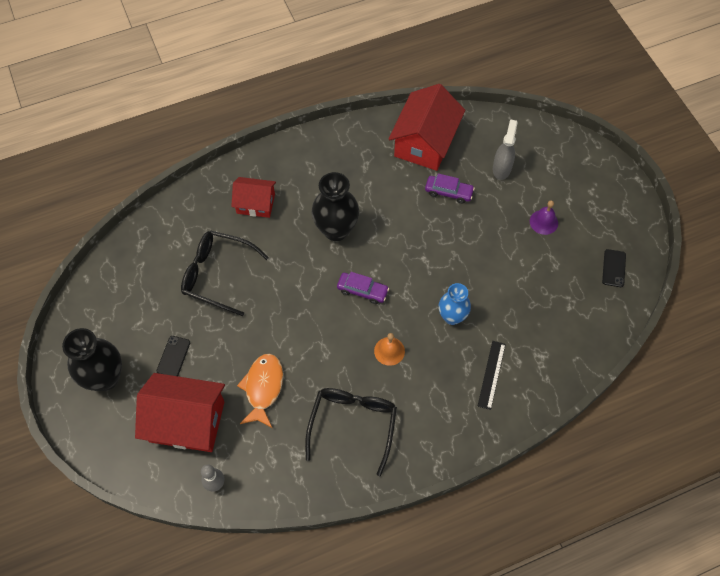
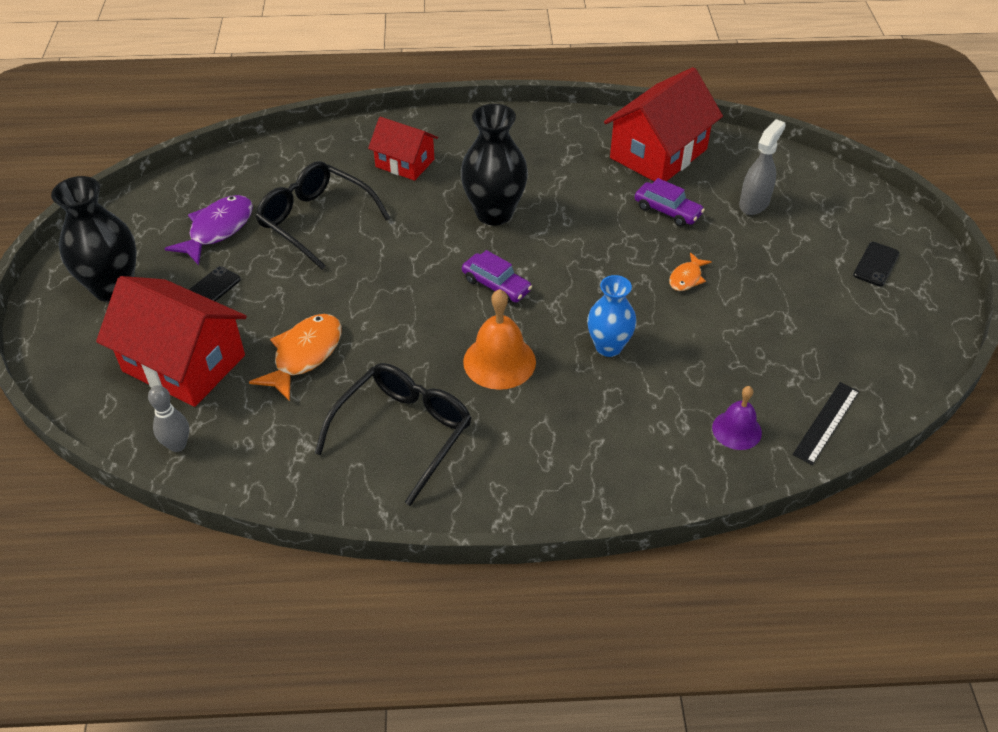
camera: 20 degrees right, 15 degrees down
orange bell [374,333,405,366] -> orange bell [463,289,536,390], size x1.57
black ruler [477,341,506,410] -> black ruler moved to [792,382,859,465]
purple bell [530,200,558,235] -> purple bell moved to [712,386,762,450]
black phone [602,249,626,287] -> black phone moved to [853,242,899,286]
none -> purple fish [164,195,253,265]
none -> orange fish [669,252,712,291]

